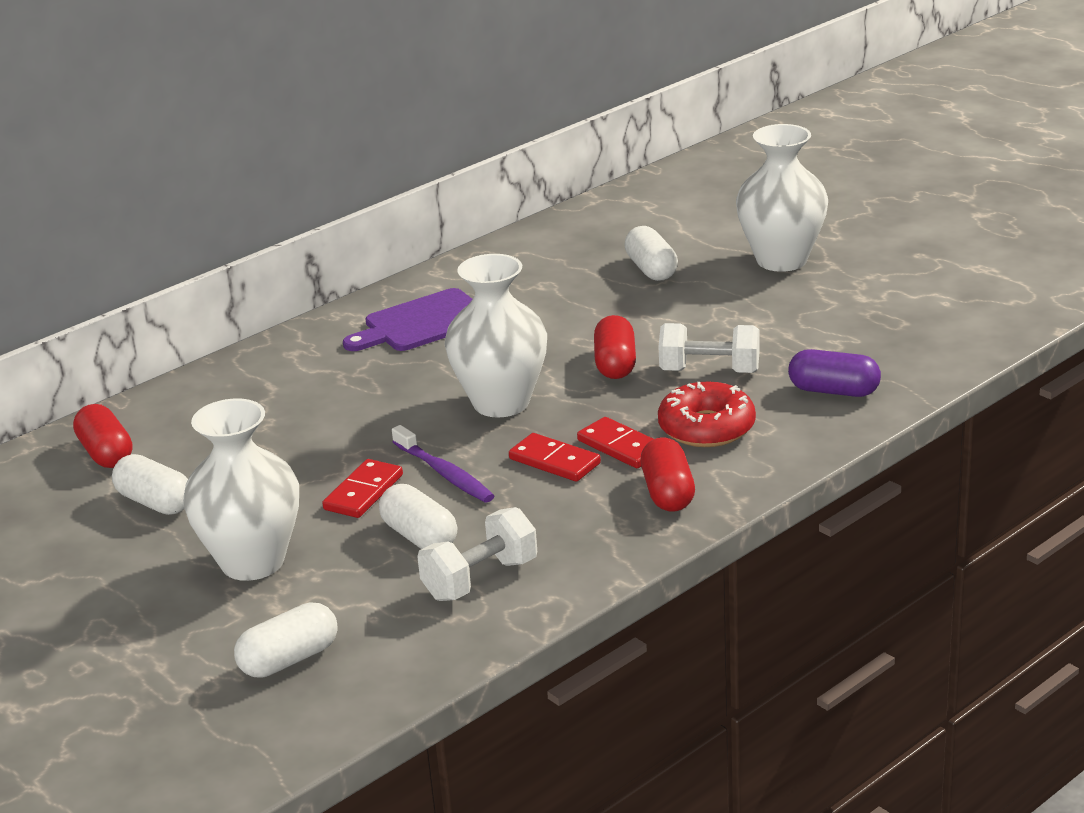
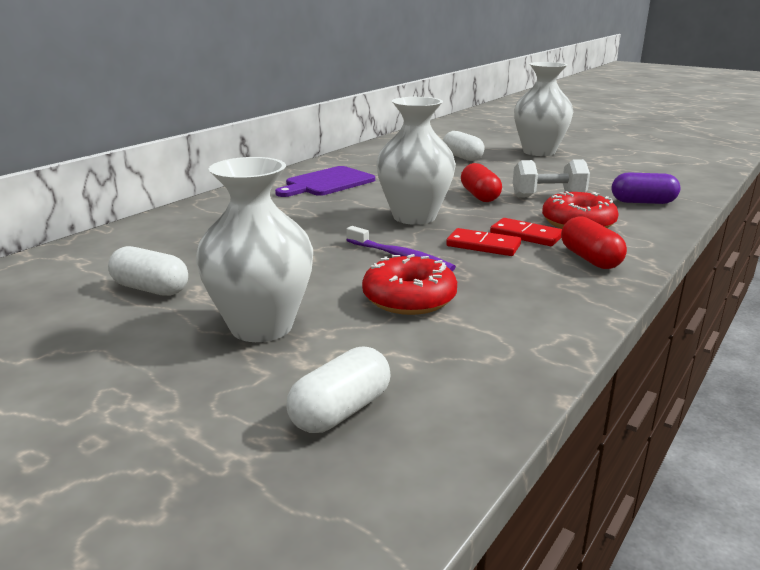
camera: 15 degrees left, 5 degrees down
red capsule [73,404,133,468] -> none
red domino [322,459,403,518] -> none
white capsule [379,484,457,549] -> red donut [362,254,457,315]
white dumbbell [417,507,537,601] -> none

